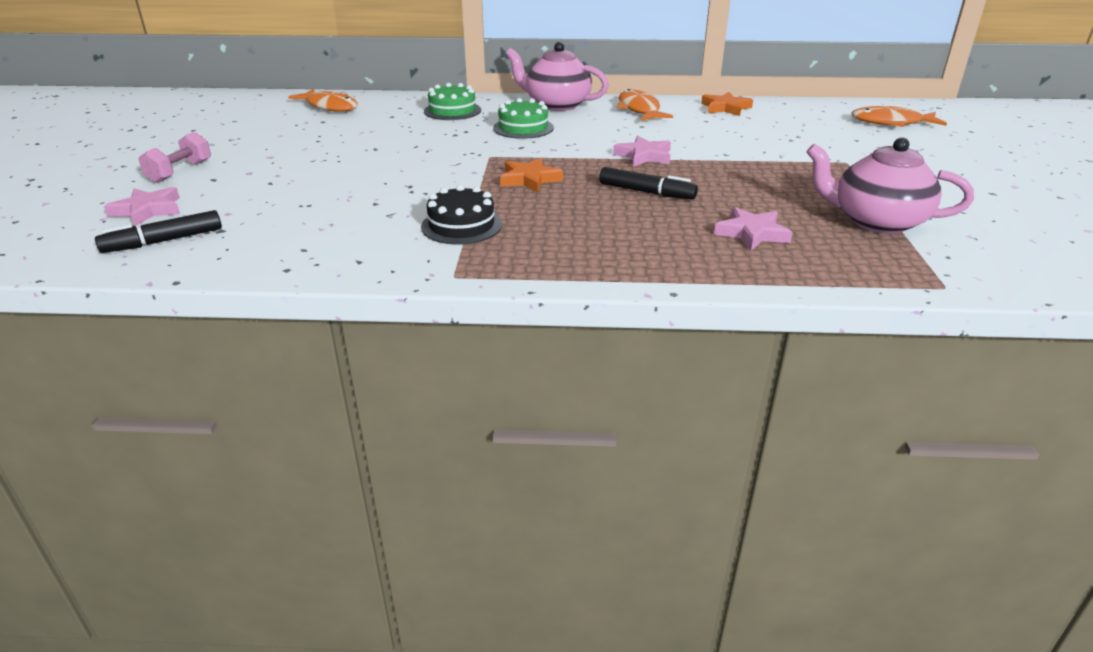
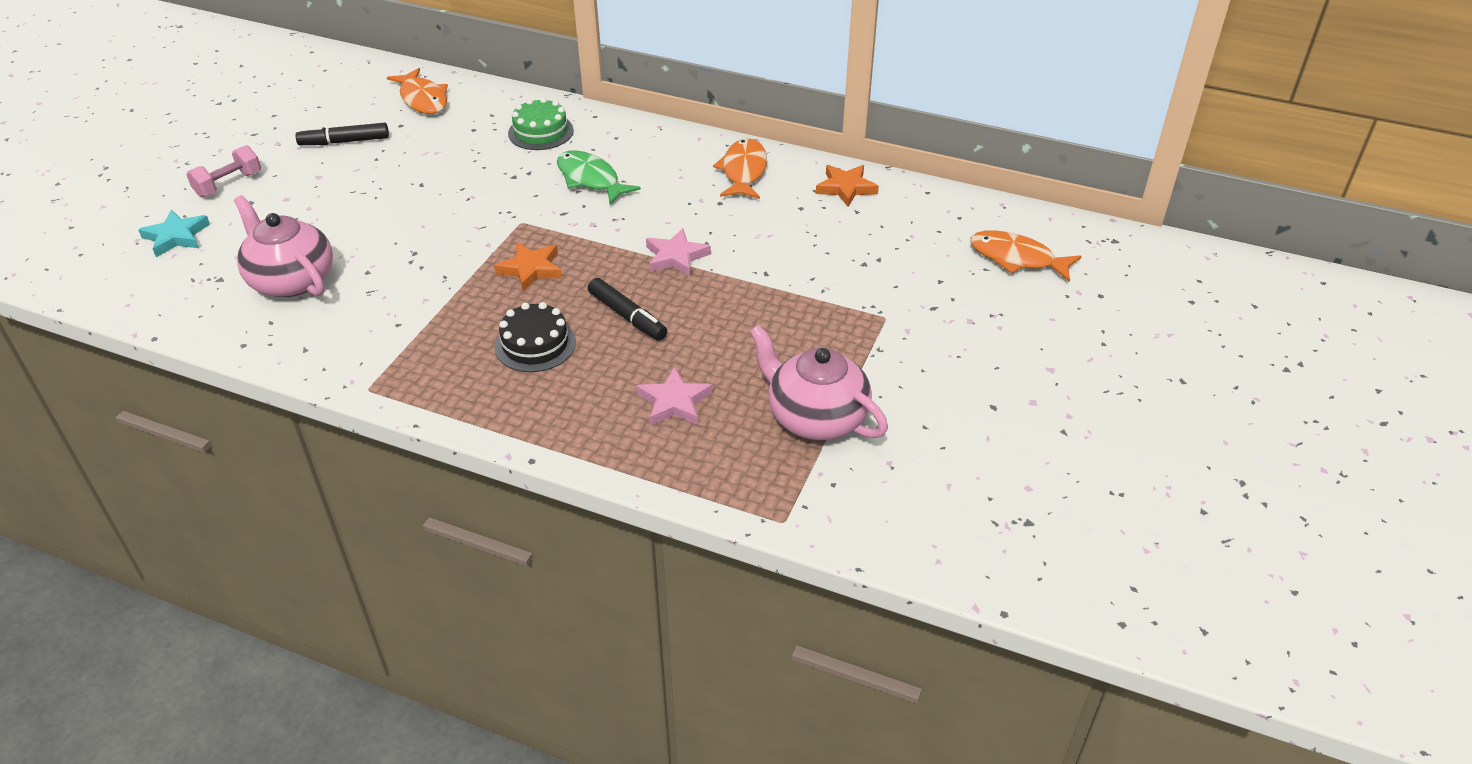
camera: 20 degrees right, 10 degrees up
black marker [95,210,222,253] -> black marker moved to [296,123,389,145]
pink star [104,187,180,226] -> turquoise star [138,210,210,257]
black cake [421,185,502,244] -> black cake moved to [495,302,576,372]
green cake [493,98,554,139] -> green fish [557,151,641,205]
pink teapot [506,42,609,111] -> pink teapot moved to [234,195,333,298]

